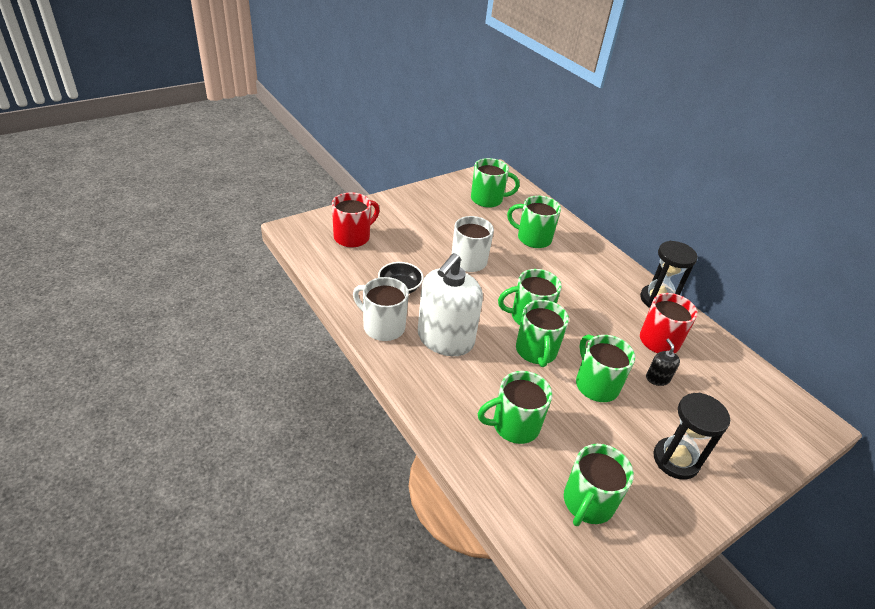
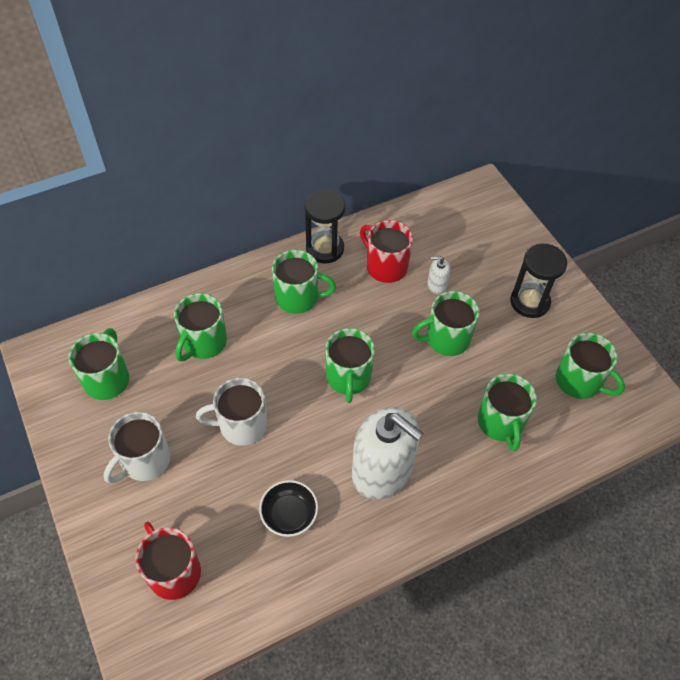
camera: 80 degrees left, 15 degrees up
white mug [353,277,409,341] -> white mug moved to [104,412,170,483]
green mug [516,300,569,367] -> green mug moved to [272,250,336,314]
black soap dispenser [646,339,680,386] -> white soap dispenser [427,256,450,294]

